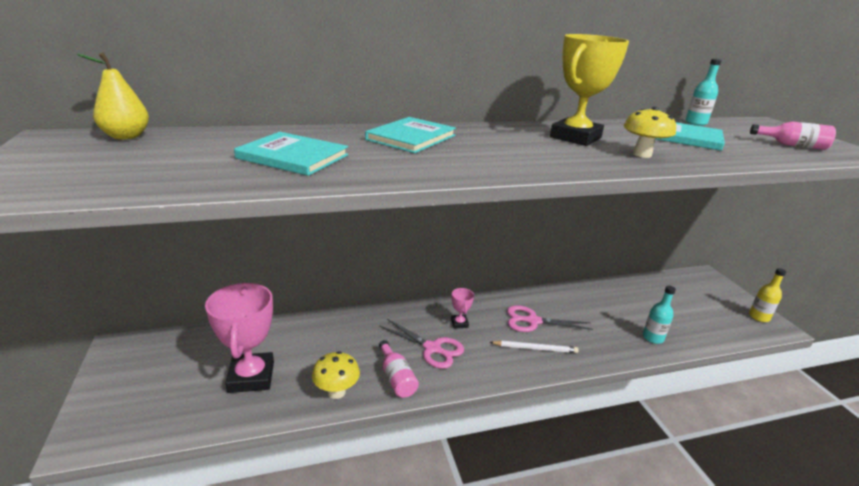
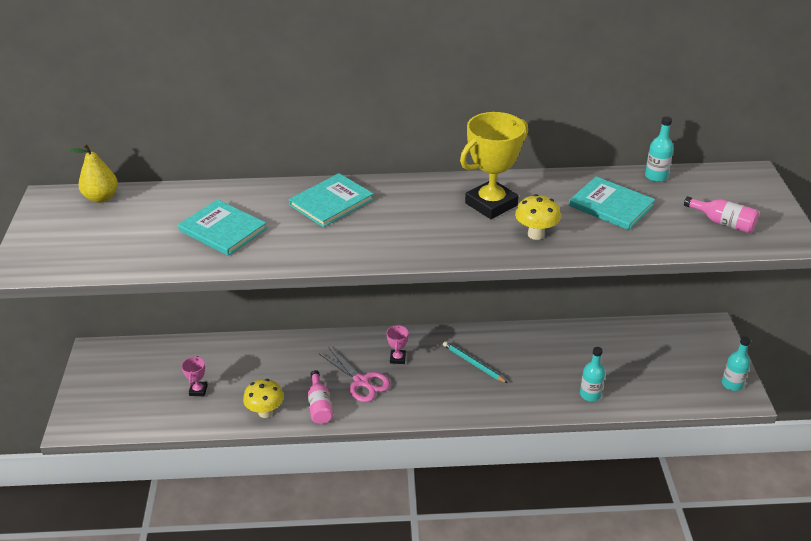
camera: 15 degrees right, 10 degrees up
pink trophy [205,283,274,393] -> pink trophy [182,356,208,396], size x0.45
white pencil [490,340,579,353] -> none
pink scissors [507,305,593,332] -> turquoise pencil [443,341,508,383]
yellow bottle [749,268,786,322] -> turquoise bottle [722,336,750,391]

